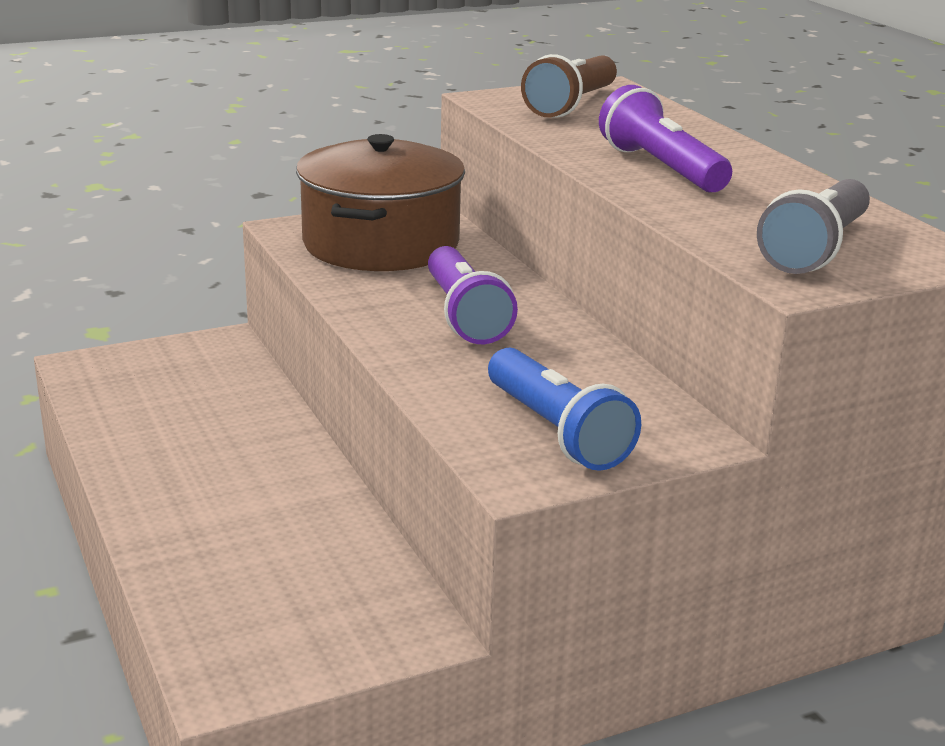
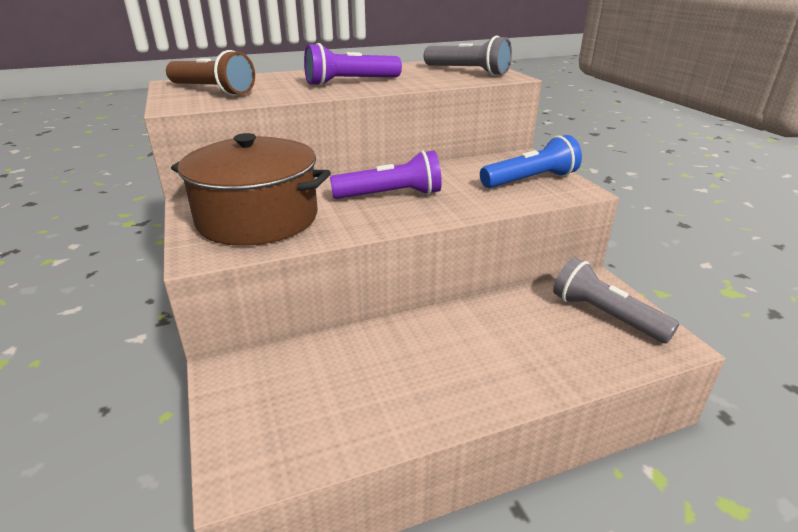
camera: 85 degrees left, 5 degrees up
none -> grey flashlight [553,258,679,343]

